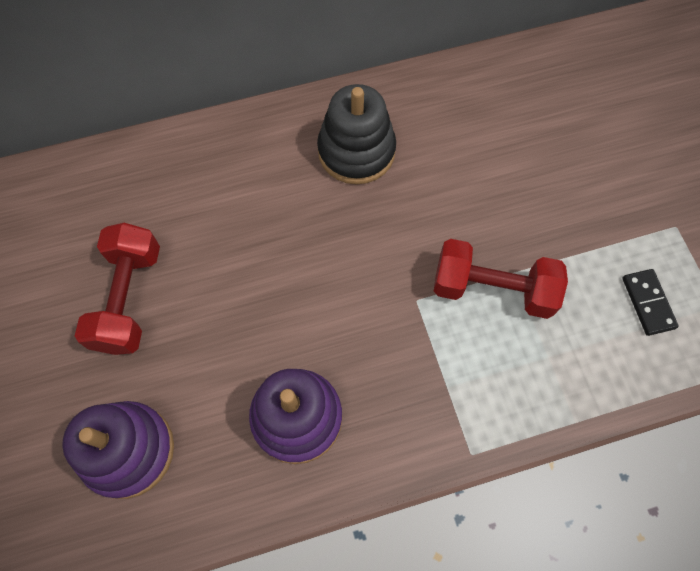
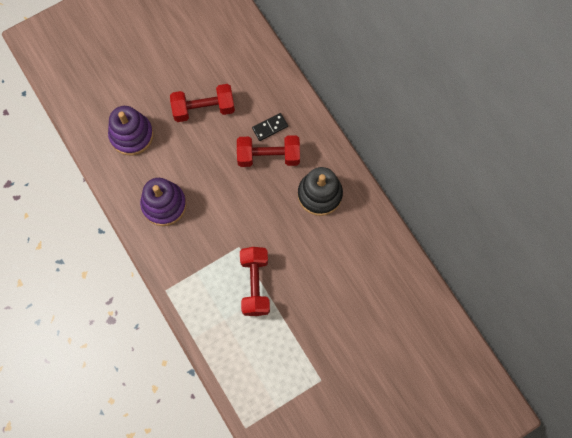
camera: 75 degrees right, 5 degrees up
black domino [622,269,679,336] -> black domino moved to [252,113,288,141]
none -> red dumbbell [237,135,300,167]

